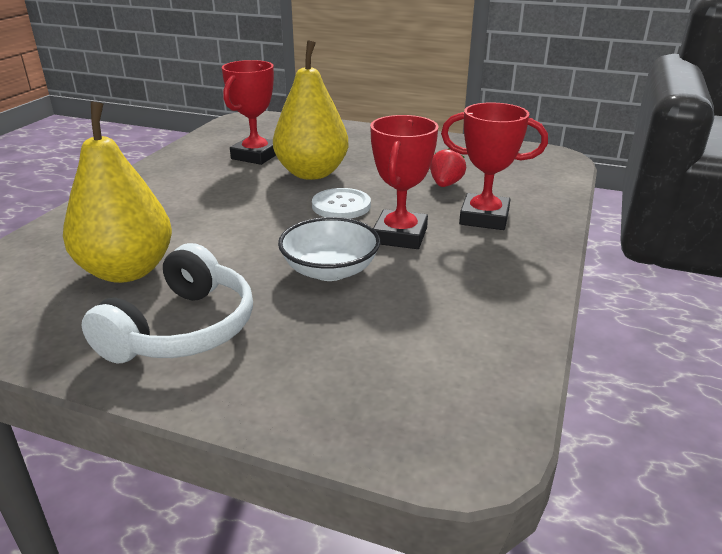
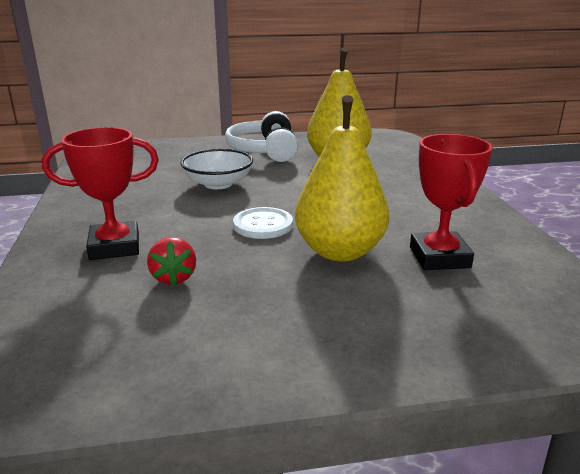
camera: 150 degrees right, 5 degrees down
red trophy [370,115,438,249] -> none

